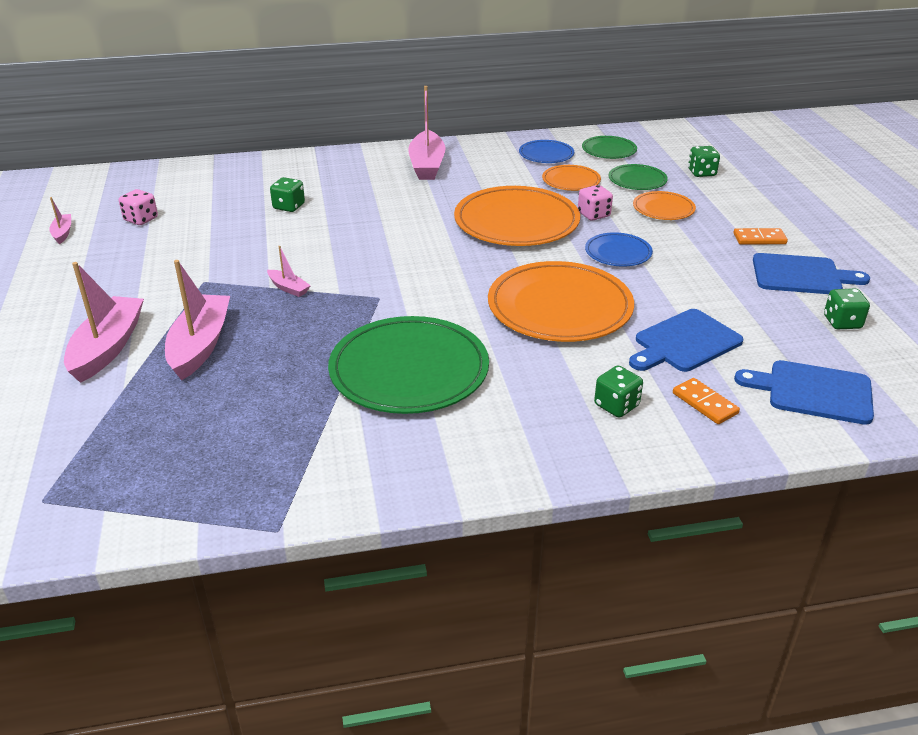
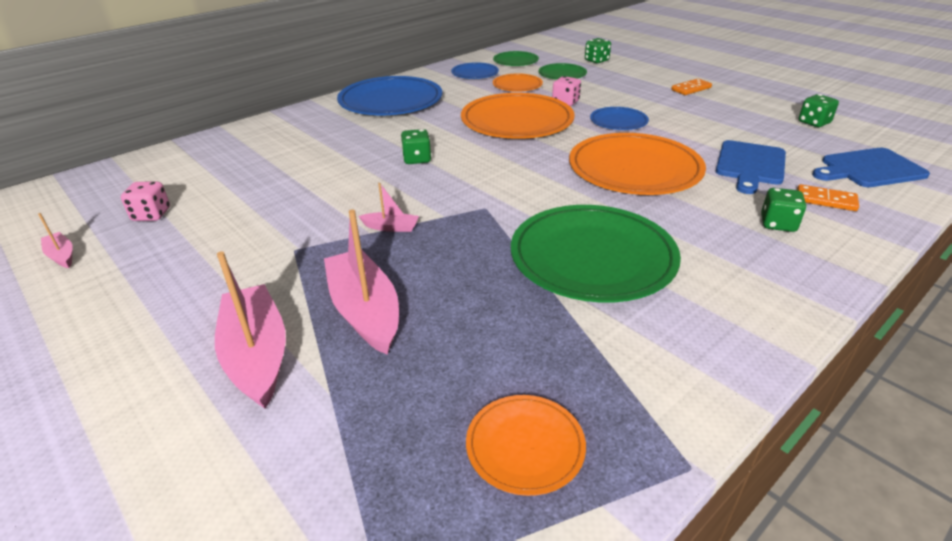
camera: 30 degrees left, 0 degrees up
green dice [270,177,305,212] -> green dice moved to [401,129,431,164]
pink boat [408,86,445,180] -> blue plate [337,76,442,115]
orange plate [633,191,696,220] -> orange plate moved to [466,395,586,496]
blue cutting board [753,253,870,294] -> none

